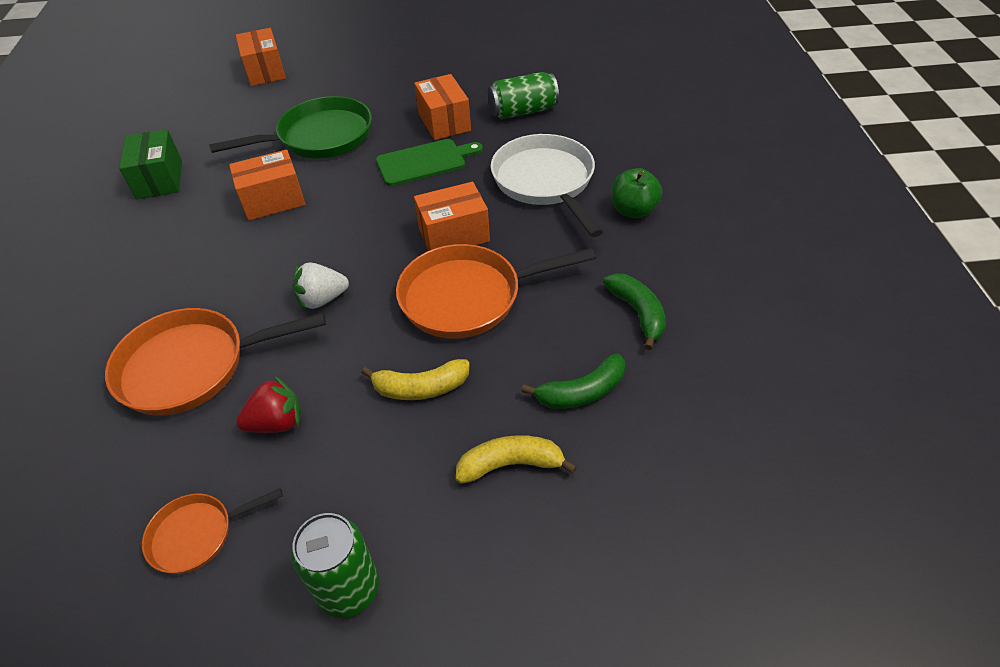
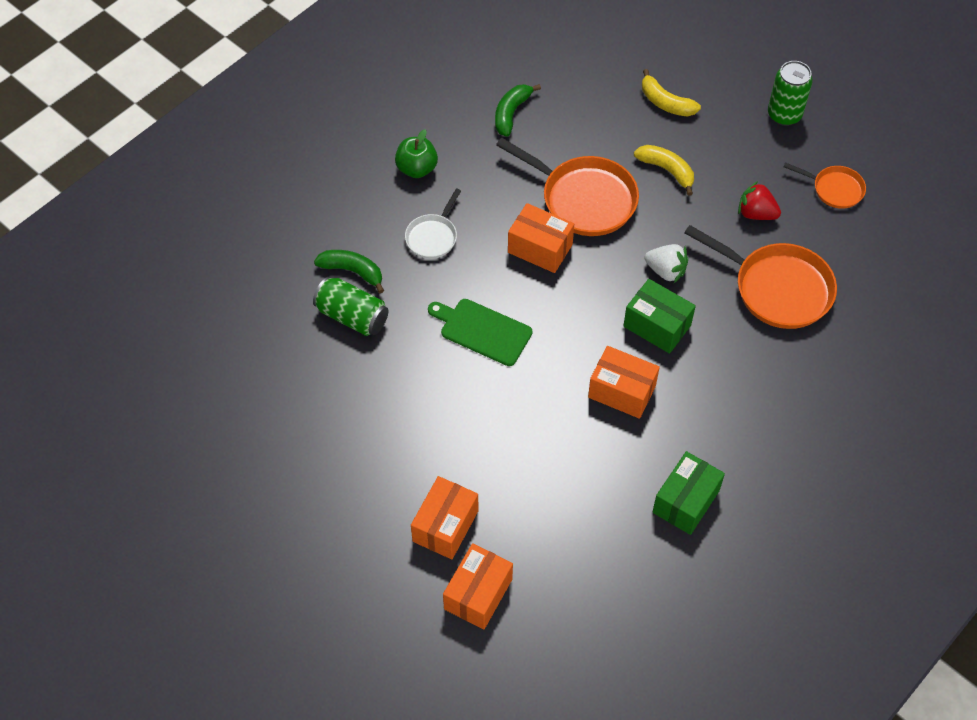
camera: 135 degrees left, 10 degrees up
green pan [209,96,372,159] -> none
orange box [414,74,471,140] -> orange box moved to [411,476,478,559]
white pan [491,134,603,237] -> white pan [405,189,461,259], size x0.54
green banana [521,353,626,409] -> green banana moved to [314,250,384,293]
none -> green box [624,279,696,354]

